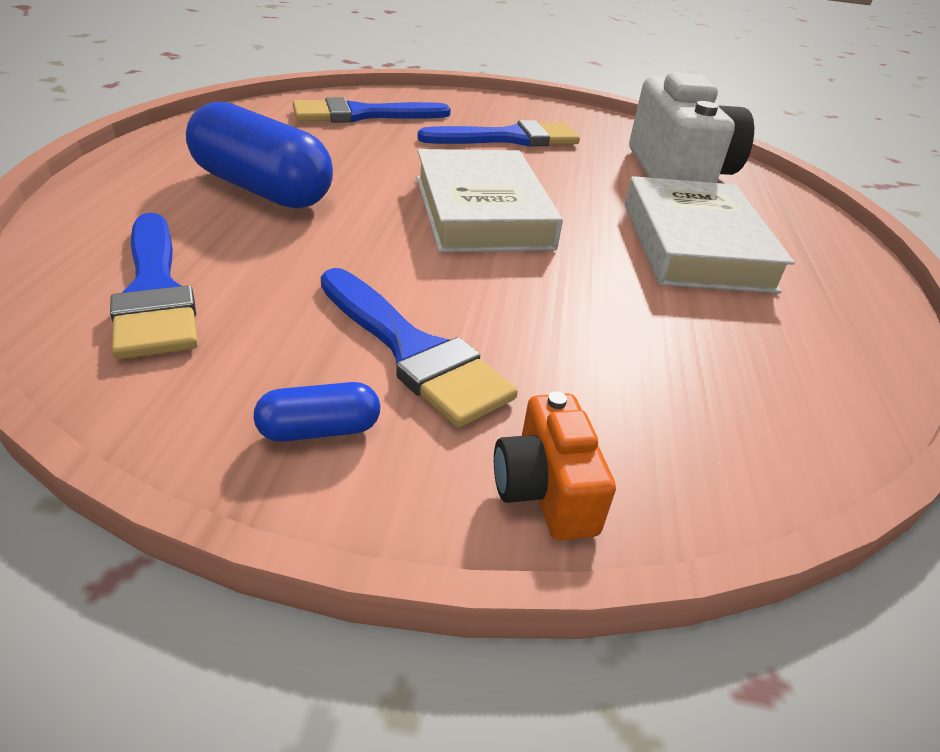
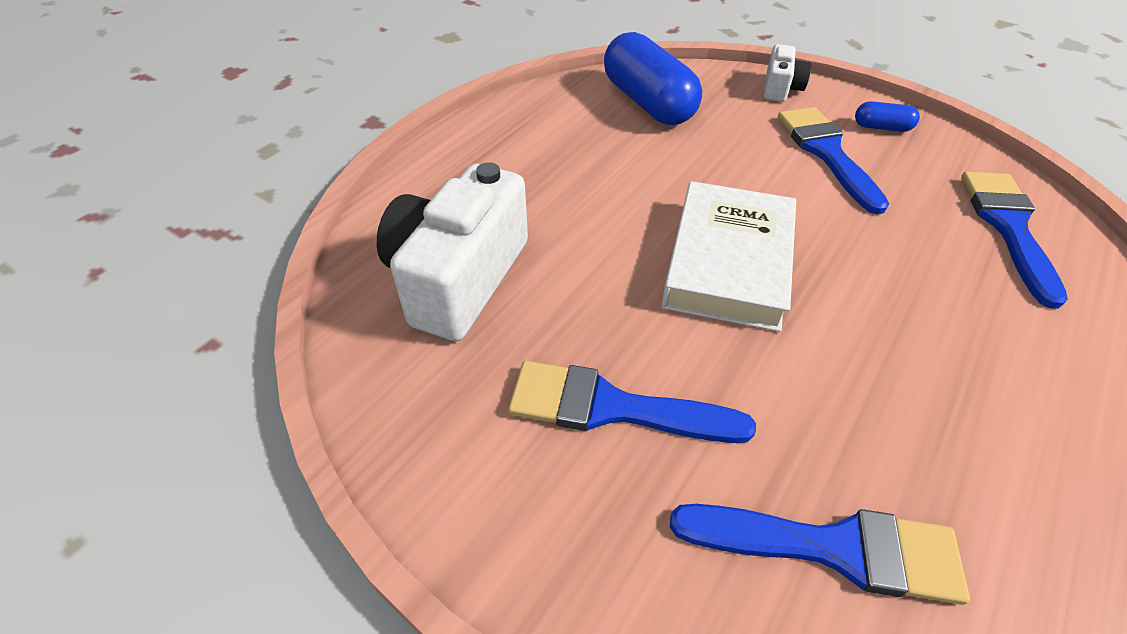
camera: 150 degrees left, 10 degrees up
blue capsule [186,102,333,209] -> blue capsule moved to [604,32,702,125]
orange camera [494,391,616,540] -> white camera [764,44,812,102]
white book [625,176,795,293] -> none

